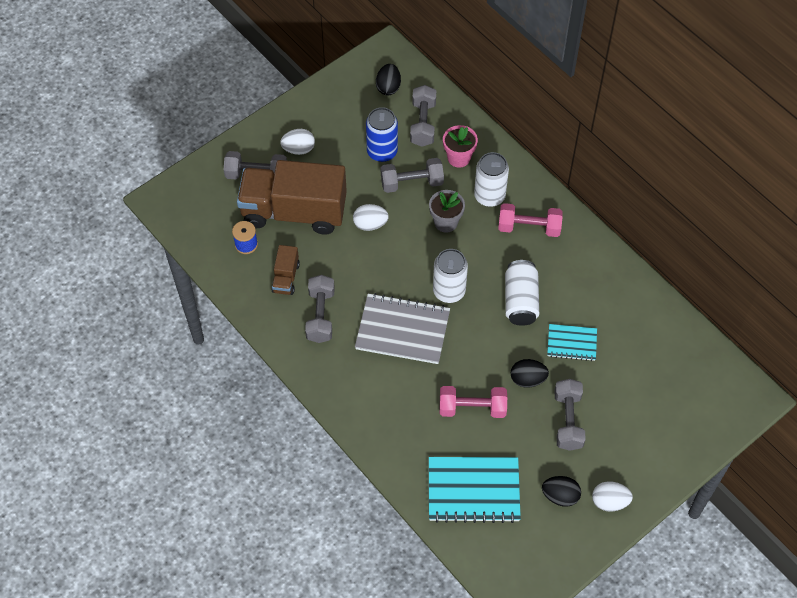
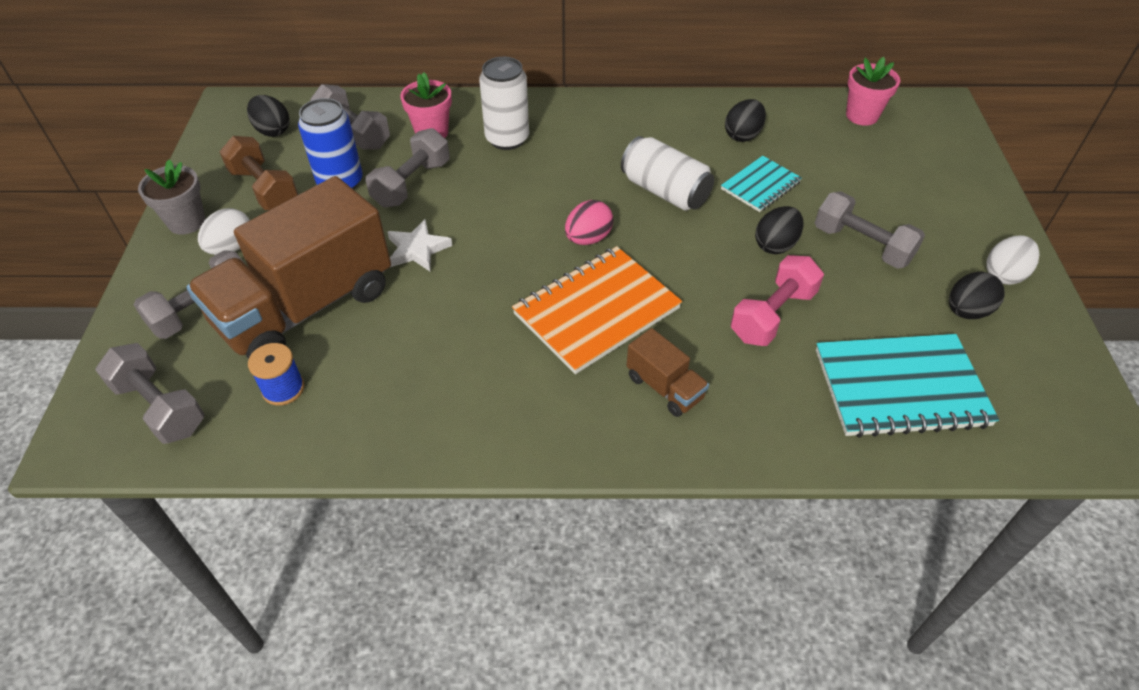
camera: 50 degrees left, 10 degrees down
brown truck [271,245,300,295] -> brown truck moved to [626,328,709,417]
grey dumbbell [305,275,335,343] -> grey dumbbell moved to [95,343,205,444]
white egg [353,204,389,231] -> white star [387,219,452,271]
grey notebook [355,293,450,364] -> orange notebook [512,246,682,374]
grey flower pot [429,190,465,233] -> grey flower pot moved to [138,160,205,235]
turquoise notebook [429,457,521,523] -> turquoise notebook turned 45 degrees clockwise [816,334,999,438]
white can [433,249,468,303] -> pink egg [565,200,613,245]
pink dumbbell [498,203,563,237] -> none
none -> brown dumbbell [220,136,298,210]
none -> black egg [725,99,766,142]
none -> pink flower pot [846,57,900,126]

